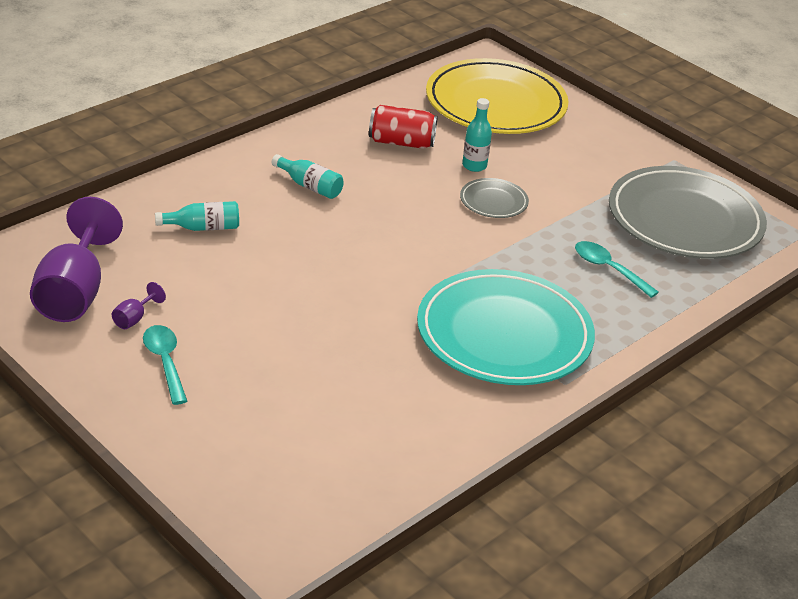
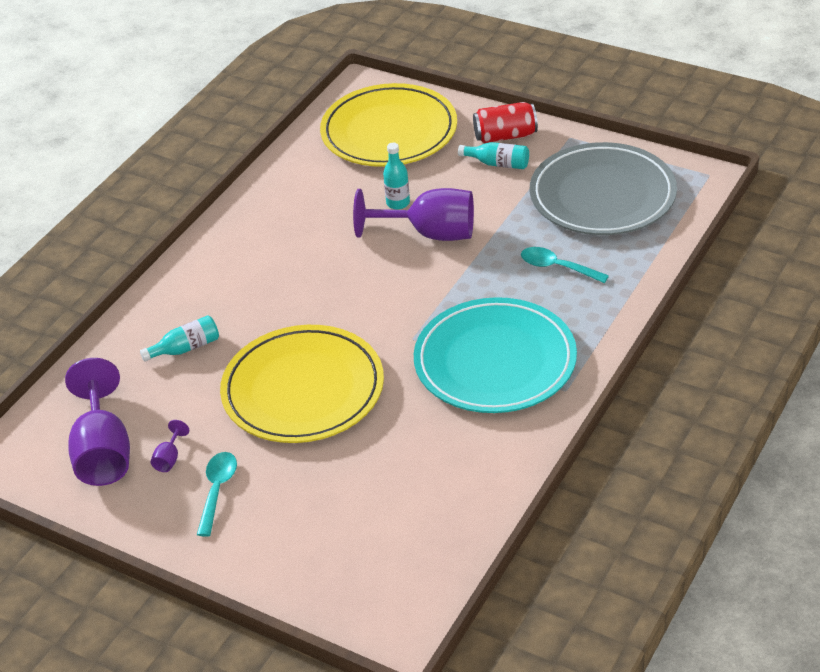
camera: 10 degrees left, 5 degrees up
turquoise spoon [143,325,187,405] -> turquoise spoon turned 45 degrees clockwise [197,452,237,537]
turquoise bottle [272,154,344,199] -> turquoise bottle moved to [458,142,529,169]
red can [369,105,438,149] -> red can moved to [473,102,538,143]
grey plate [460,178,529,218] -> purple goblet [353,188,474,241]
none -> yellow plate [220,325,384,443]

